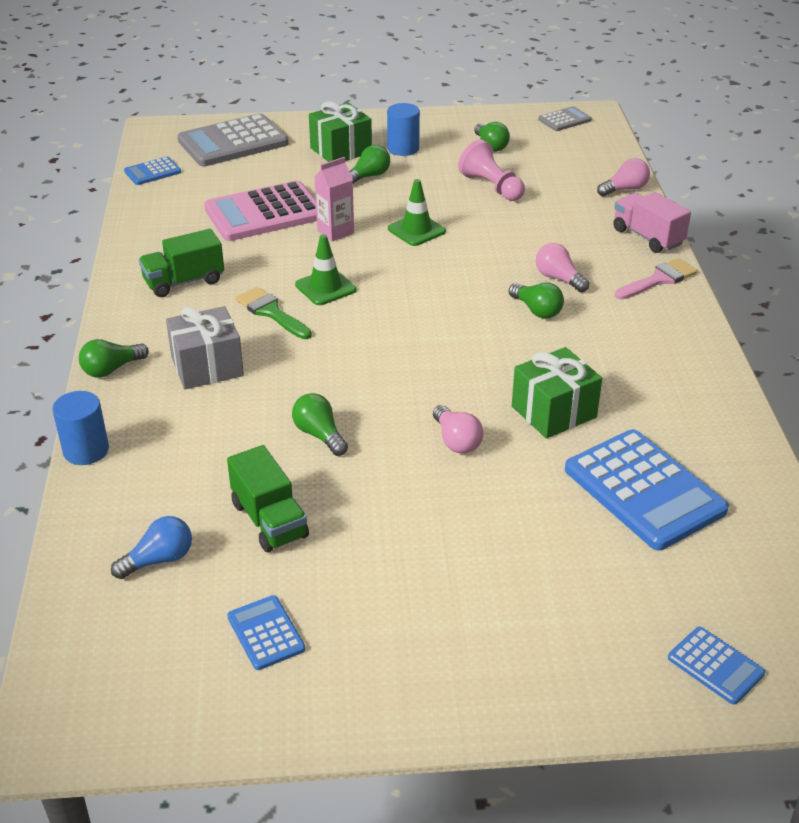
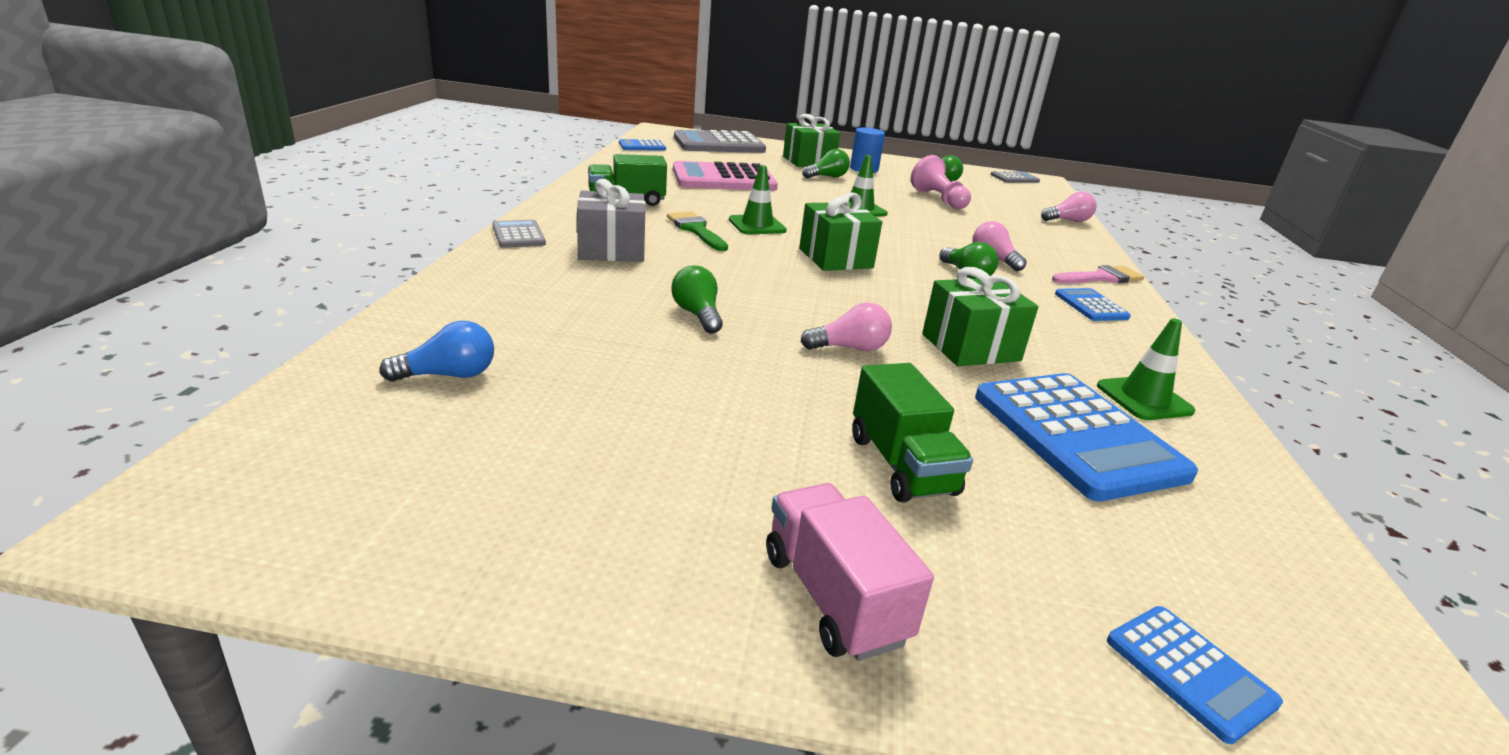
camera: 10 degrees right, 10 degrees down
blue cylinder [52,391,109,465] -> none
green light bulb [79,339,149,378] -> grey calculator [492,220,546,248]
green truck [227,445,309,552] -> green truck moved to [852,363,973,502]
blue calculator [227,595,306,670] -> blue calculator moved to [1055,288,1131,321]
pink carton [315,157,354,242] -> none
pink light bulb [433,405,483,454] -> pink light bulb turned 90 degrees counterclockwise [801,302,892,351]
pink truck [613,192,691,253] -> pink truck moved to [766,483,934,661]
none -> green gift [799,192,882,271]
none -> green traffic cone [1097,318,1196,420]

